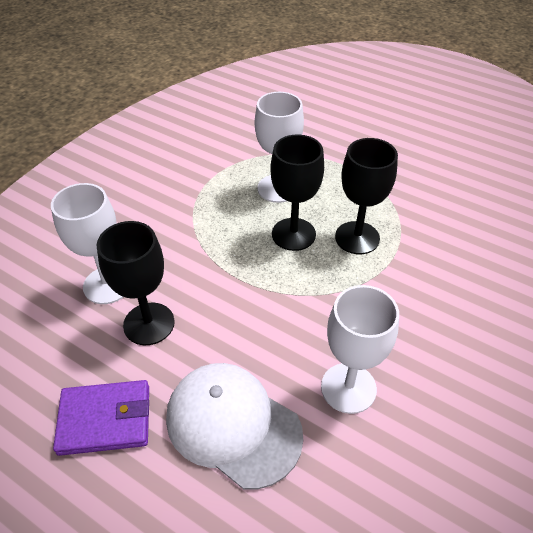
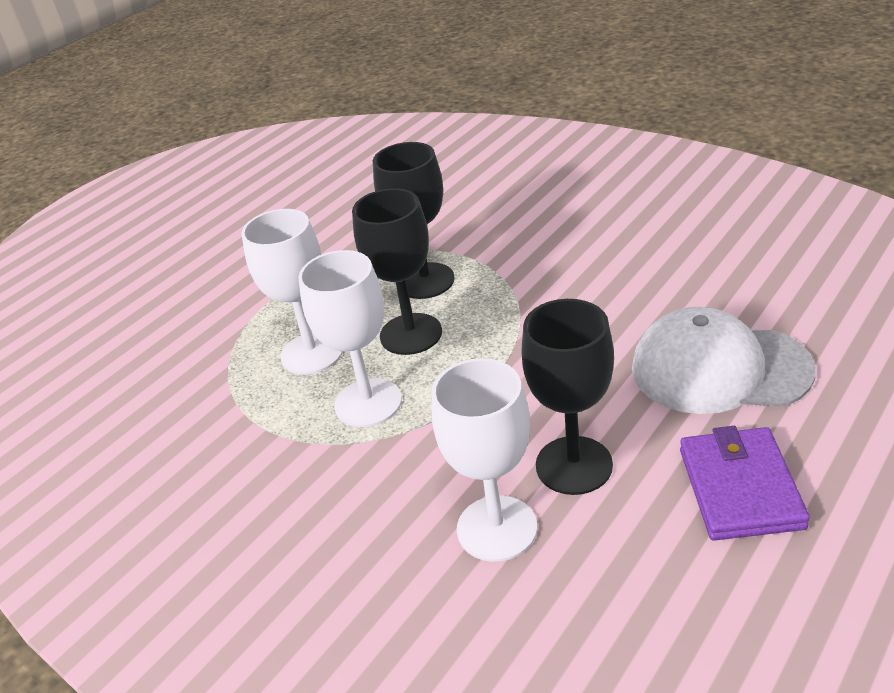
camera: 80 degrees left, 10 degrees down
white cap [166,363,303,490] -> white cap turned 60 degrees clockwise [632,307,816,414]
white goblet [321,285,399,414] -> white goblet moved to [298,250,402,427]

